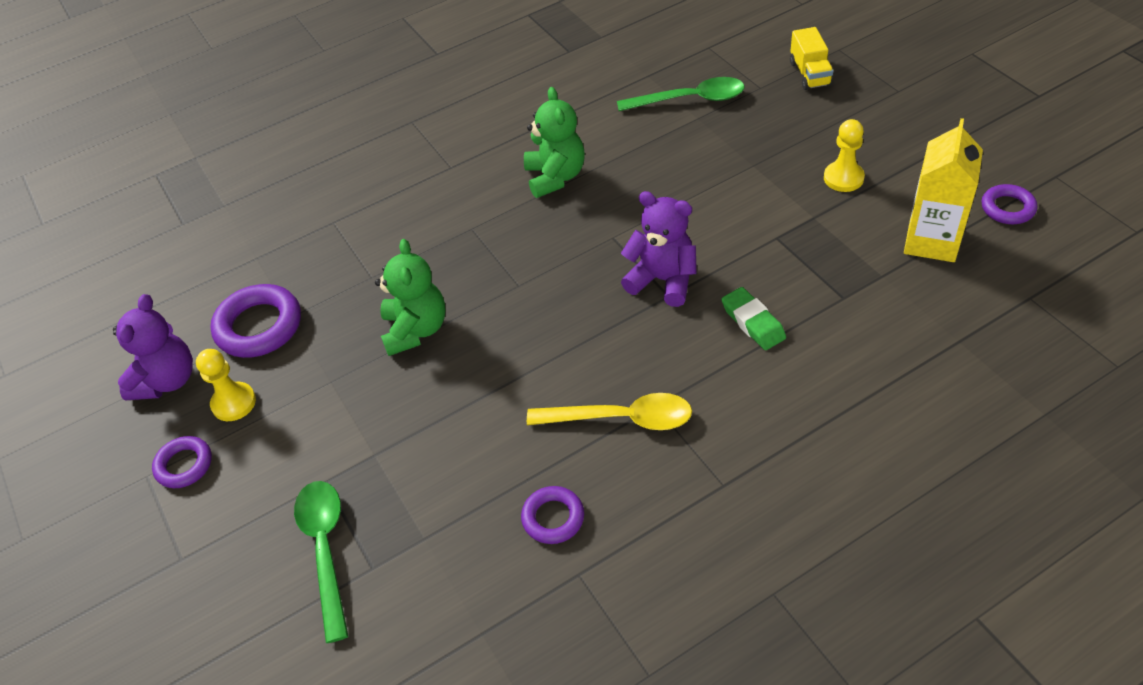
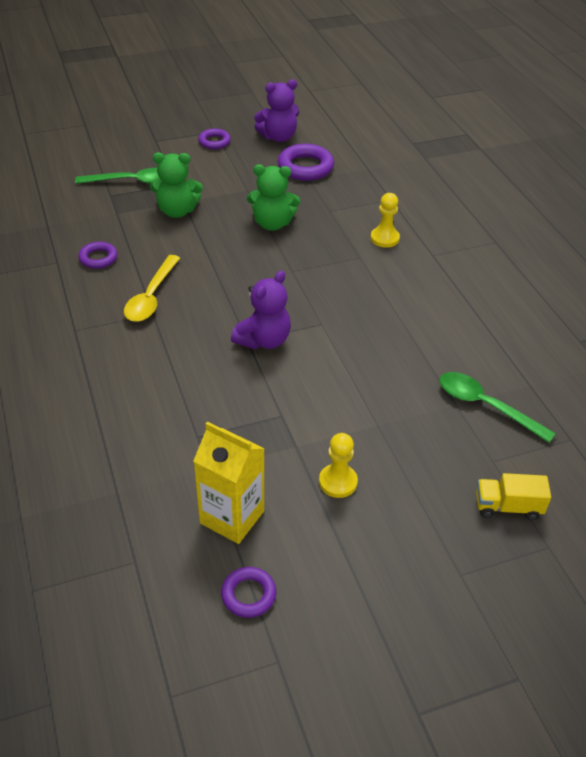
camera: 95 degrees right, 5 degrees down
purple teddy bear [113,294,193,401] -> purple teddy bear turned 45 degrees counterclockwise [254,79,299,142]
yellow pawn [196,349,256,421] -> yellow pawn moved to [370,193,400,248]
green teddy bear [524,87,585,198] -> green teddy bear moved to [150,153,203,218]
green spoon [617,77,745,111] -> green spoon turned 120 degrees clockwise [439,372,556,443]
green eraser [721,287,786,350] -> none

